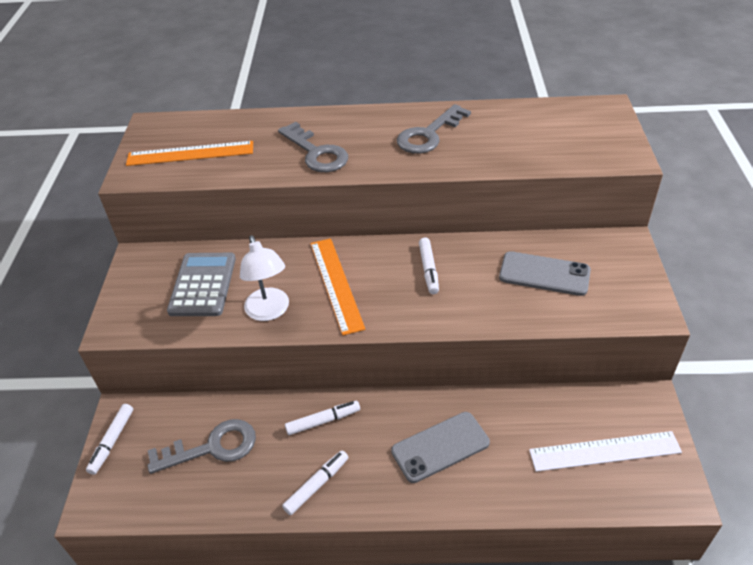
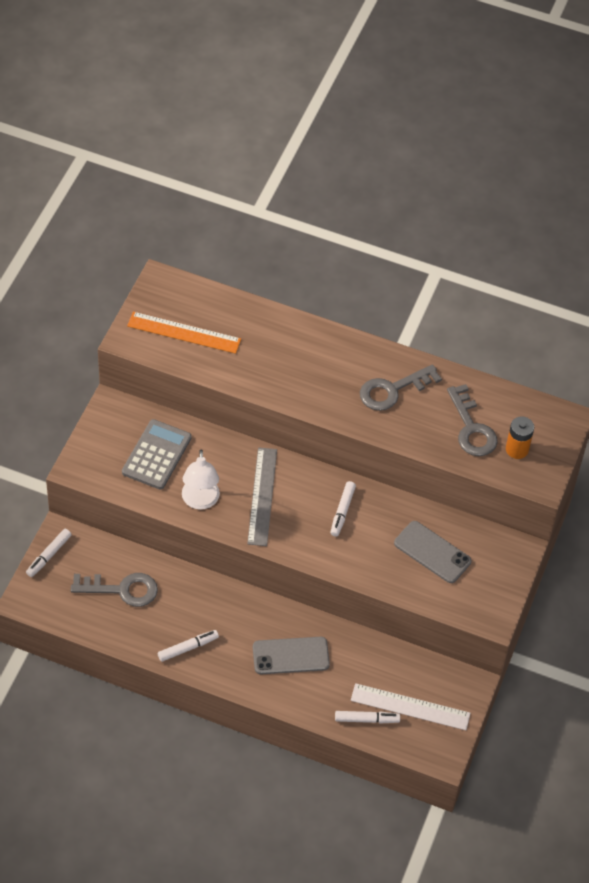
camera: 15 degrees right, 10 degrees up
grey key [278,122,348,172] -> grey key moved to [447,384,498,456]
white marker [285,401,360,435] -> white marker moved to [335,711,400,724]
orange ruler [310,238,366,336] -> grey ruler [247,447,277,546]
none -> orange battery [506,416,534,459]

